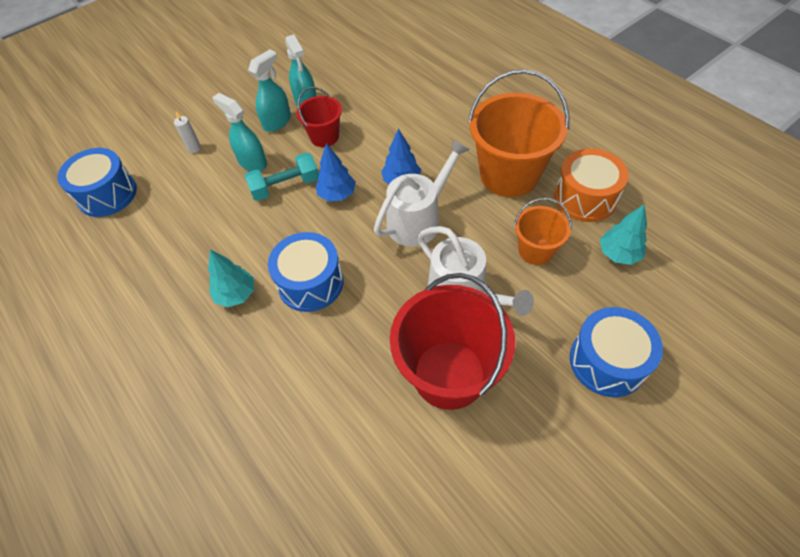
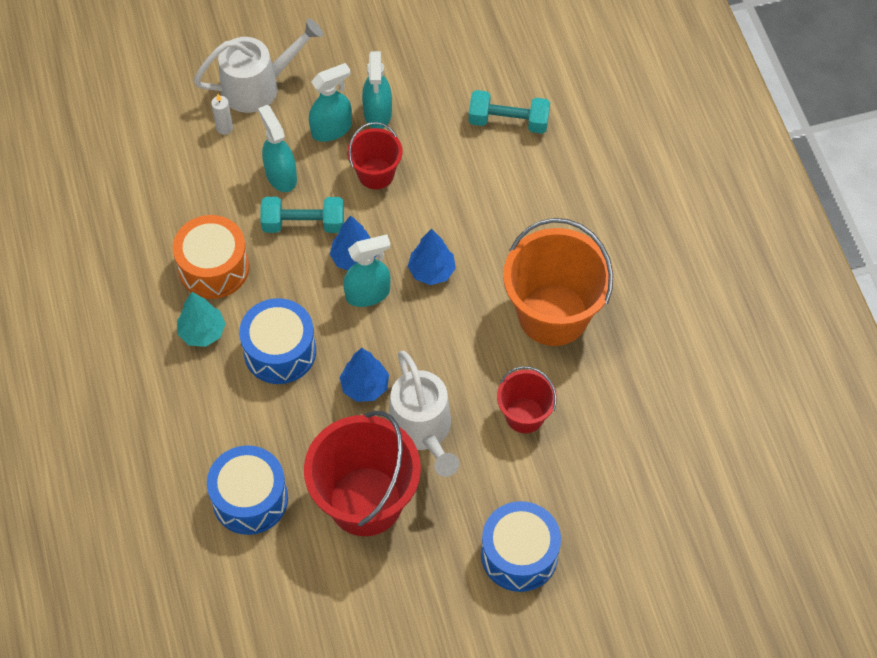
camera: 20 degrees right, 5 degrees up
blue drum [57,148,137,217] -> blue drum moved to [207,445,288,535]
white watering can [374,139,470,247] -> white watering can moved to [193,19,323,113]
orange bucket [514,198,572,265] -> red bucket [497,366,557,433]
orange drum [554,148,629,222] -> orange drum moved to [173,215,249,299]
turquoise tree [600,204,647,265] -> none
none -> blue tree [339,348,389,402]
none -> turquoise spray bottle [343,234,391,307]
none -> turquoise dumbbell [469,90,550,134]

